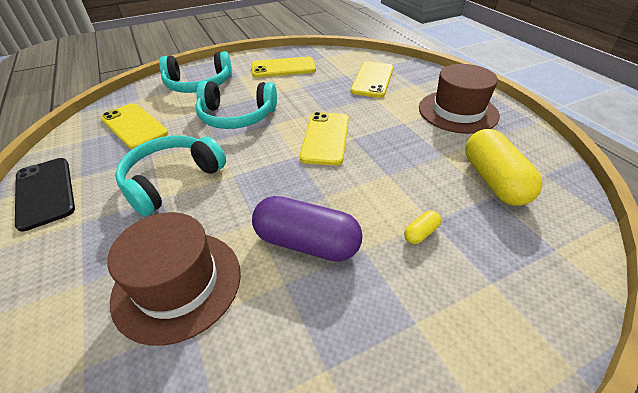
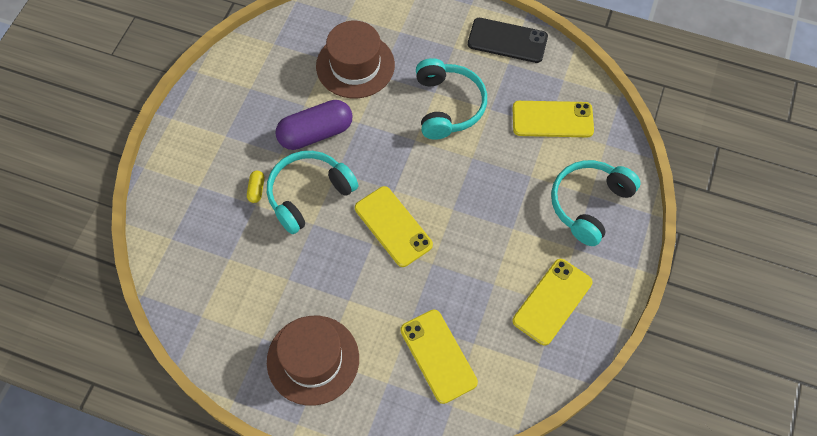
camera: 135 degrees right, 20 degrees up
turquoise headphones [195,81,277,129] -> turquoise headphones moved to [267,151,358,234]
yellow capsule [465,129,543,205] -> none

